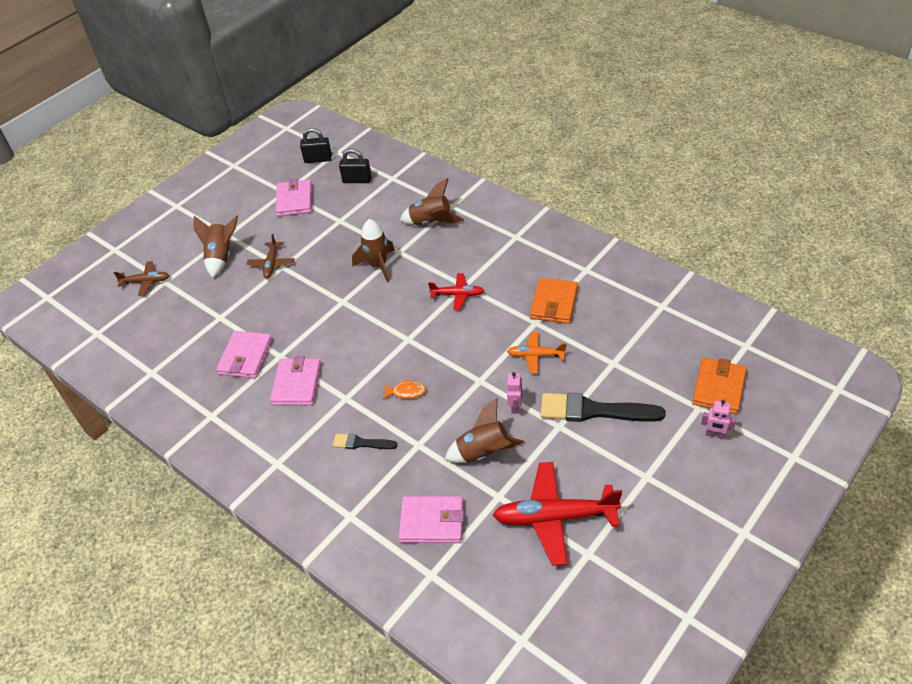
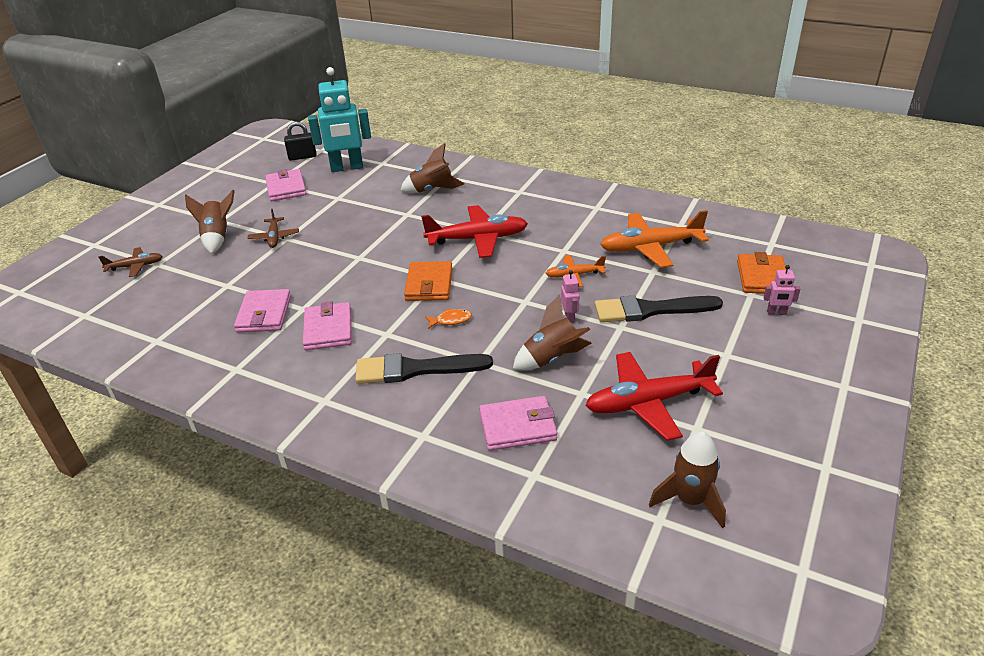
camera: 15 degrees left, 10 degrees down
black brush [333,434,398,449] -> black brush [355,353,493,384], size x1.90
black padlock [339,149,372,183] -> turquoise robot [308,67,371,172]
brown rocket [352,219,395,283] -> brown rocket moved to [649,432,726,529]
red plane [428,273,484,310] -> red plane [421,205,528,258], size x1.85
orange wallet [530,278,578,324] -> orange wallet moved to [404,261,453,301]
none -> orange plane [600,210,709,268]

